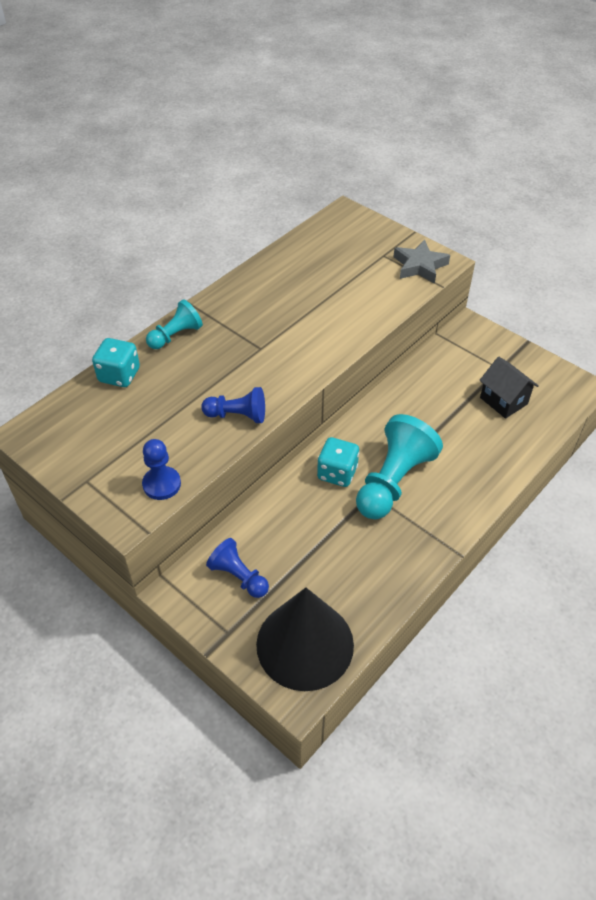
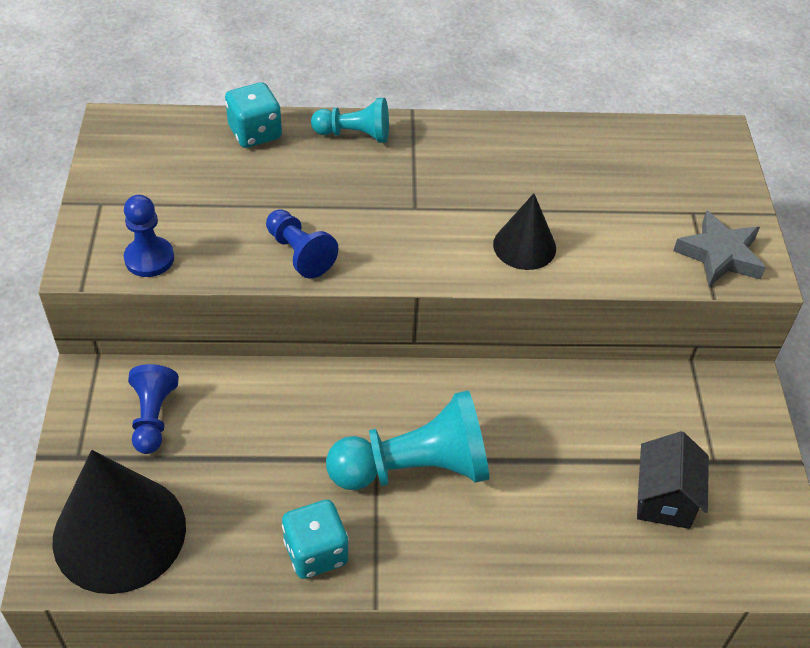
camera: 45 degrees right, 0 degrees up
turquoise dice [317,437,359,487] -> turquoise dice moved to [282,500,349,579]
none -> black cone [493,193,556,270]

